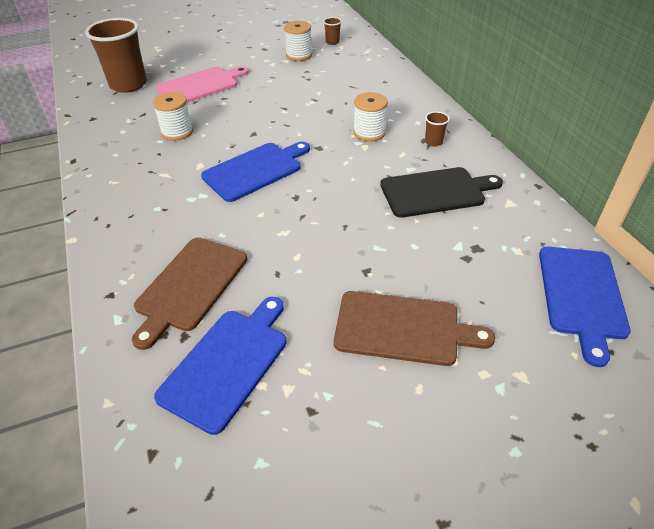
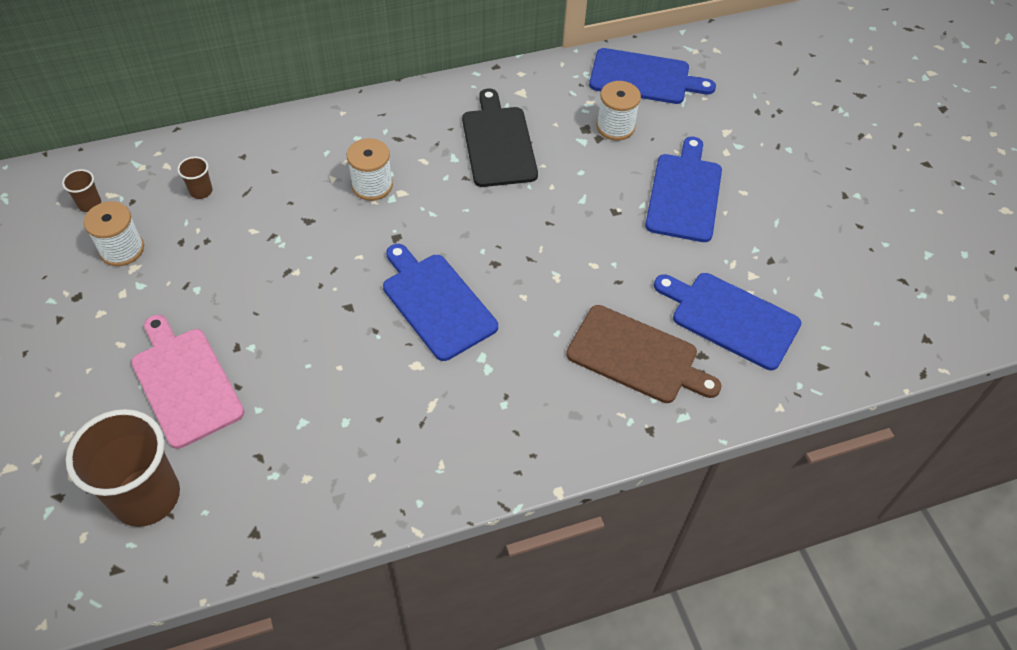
camera: 90 degrees left, 10 degrees up
white spool [153,92,193,141] -> white spool moved to [596,81,641,141]
brown cutting board [334,291,495,366] -> blue cutting board [645,137,722,242]
brown cup [425,111,450,146] -> brown cup moved to [177,157,213,199]

